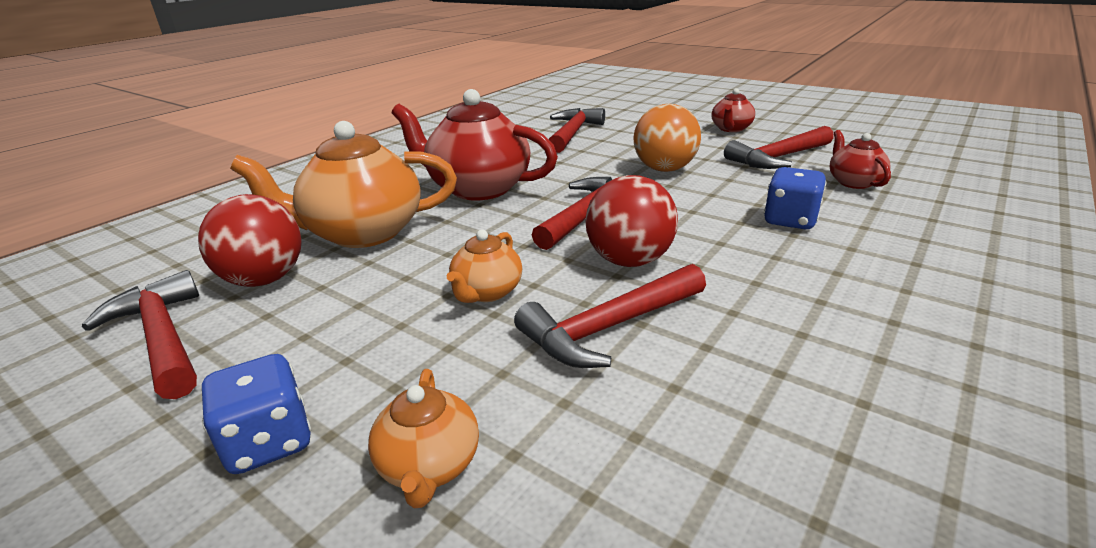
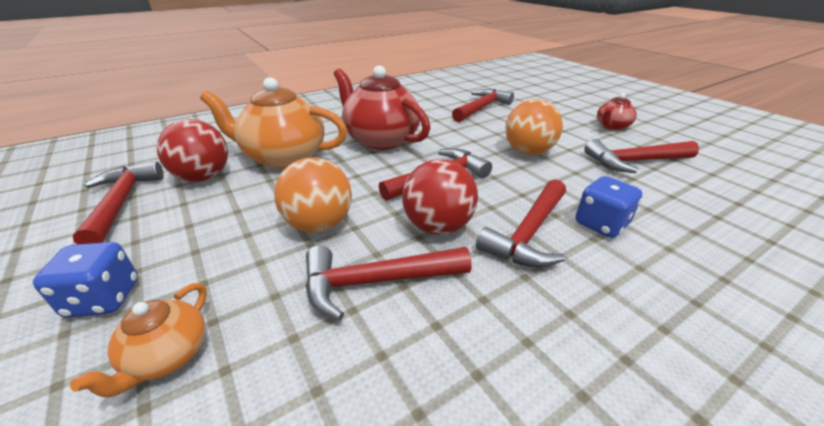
camera: 20 degrees right, 5 degrees up
orange teapot [447,229,522,303] -> orange ball [274,157,352,233]
red teapot [830,130,891,189] -> none
none -> red hammer [476,179,566,268]

